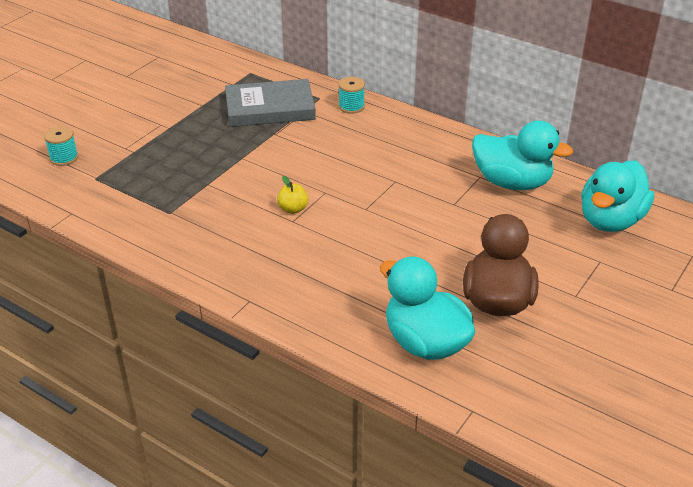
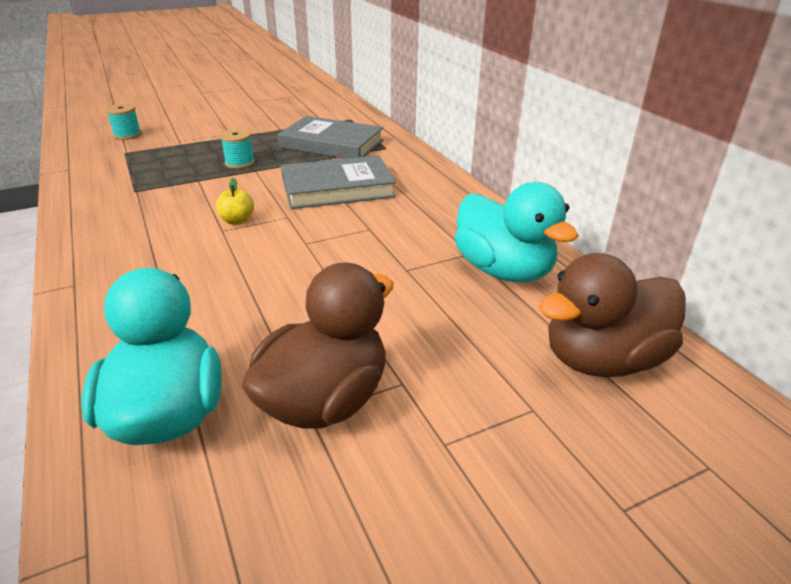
camera: 30 degrees right, 5 degrees down
turquoise spool [338,77,365,114] -> turquoise spool moved to [220,129,255,169]
turquoise duck [581,161,654,232] -> brown duck [539,253,686,377]
none -> grey book [281,155,396,209]

